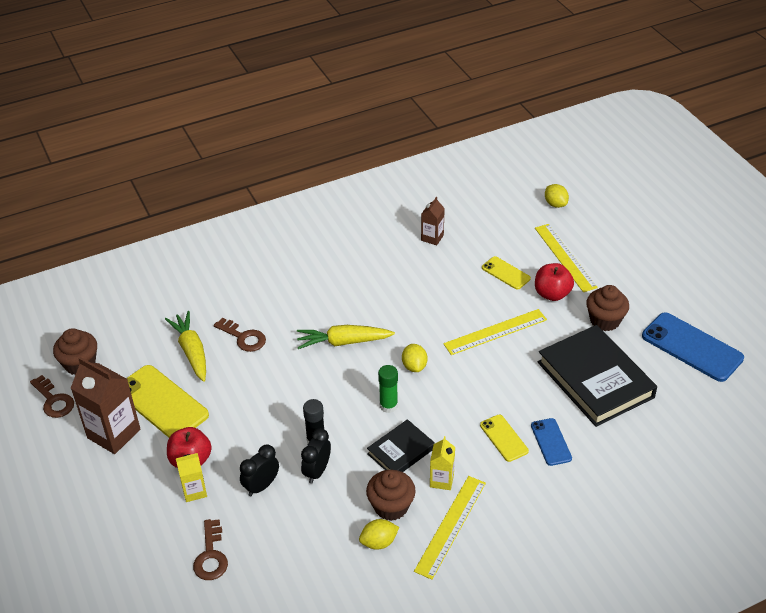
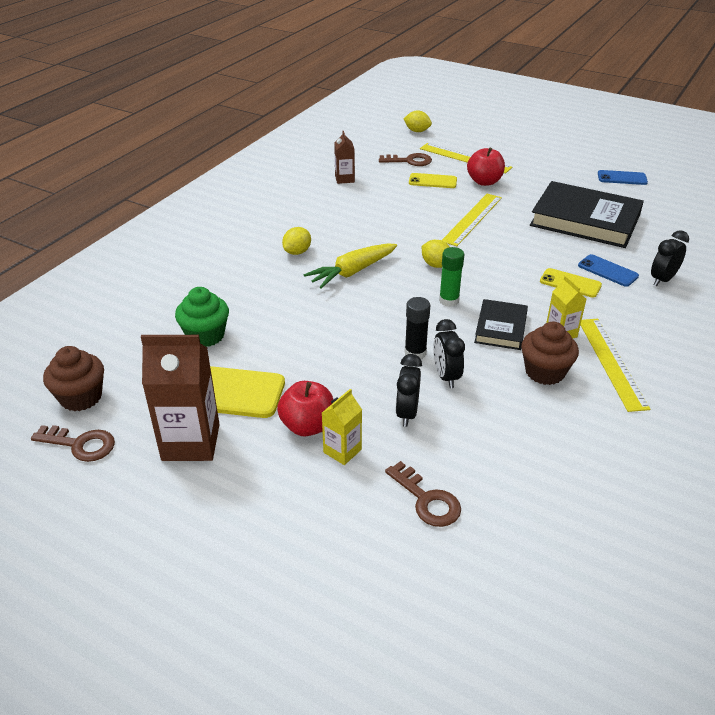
camera: 35 degrees left, 5 degrees down
yellow carrot [165,311,206,382] -> green cupcake [175,287,229,347]
brown key [214,318,266,352] -> brown key moved to [379,153,432,166]
yellow lemon [359,519,399,550] -> yellow lemon moved to [282,227,311,255]
brown cupcake [586,285,629,331] -> none
blue phone [642,312,744,382] -> blue phone [598,170,648,185], size x0.54
none -> black clock [651,230,689,286]

